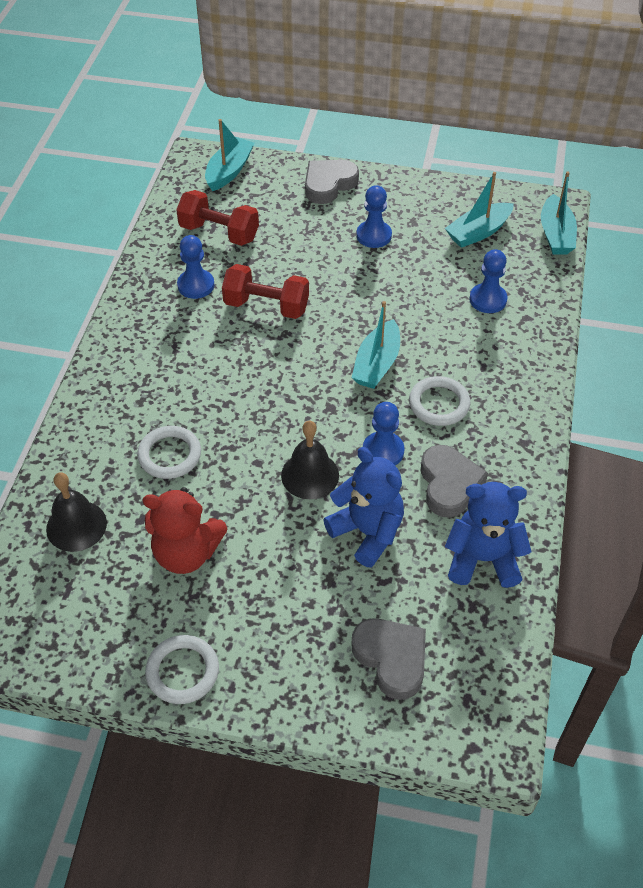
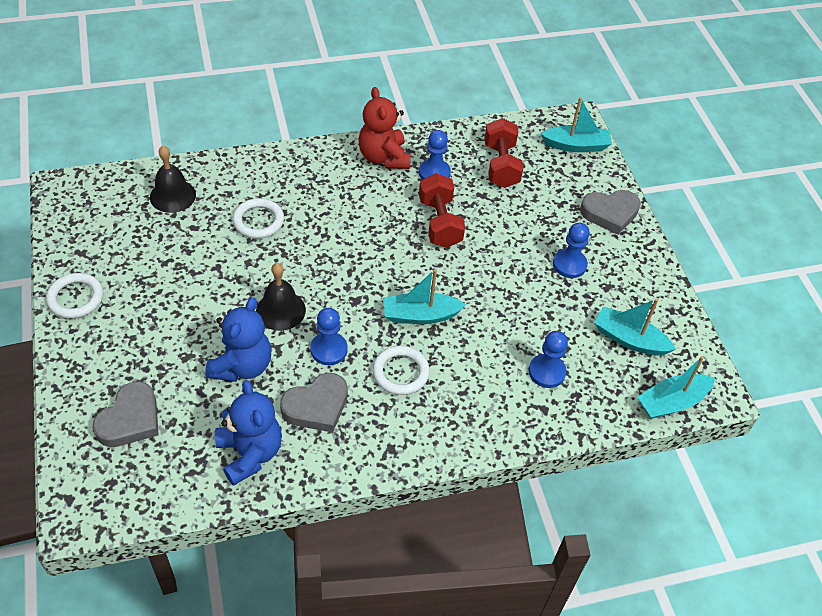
camera: 60 degrees right, 0 degrees up
red teddy bear [143,487,228,574] -> red teddy bear moved to [358,87,411,169]
grey heart [305,160,359,204] -> grey heart turned 150 degrees clockwise [580,190,641,235]

